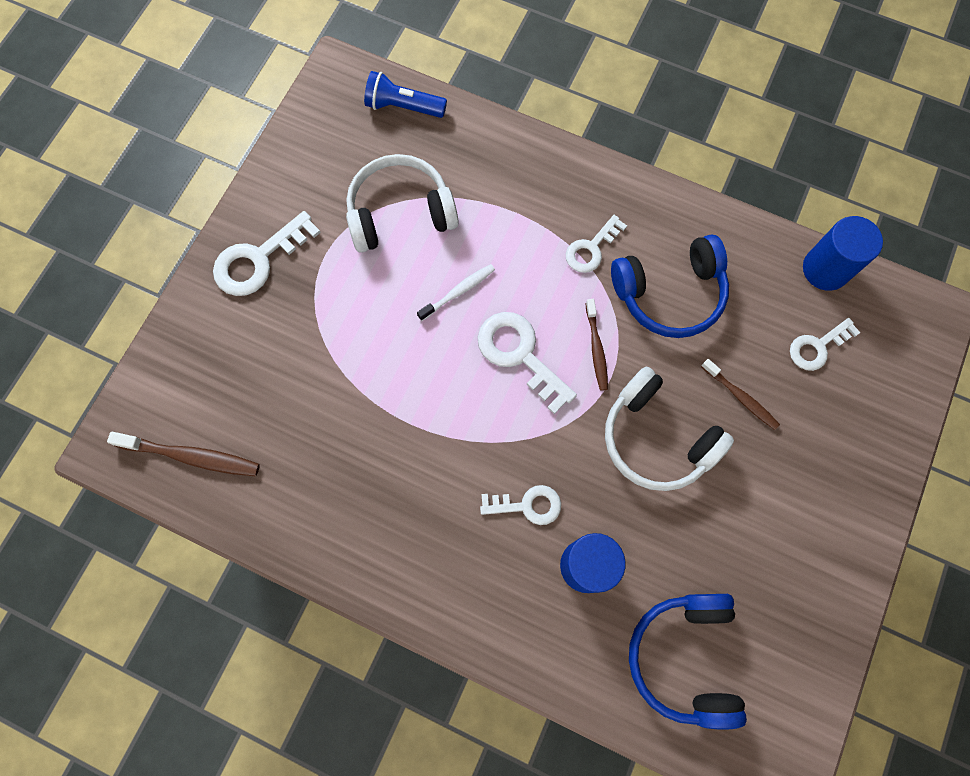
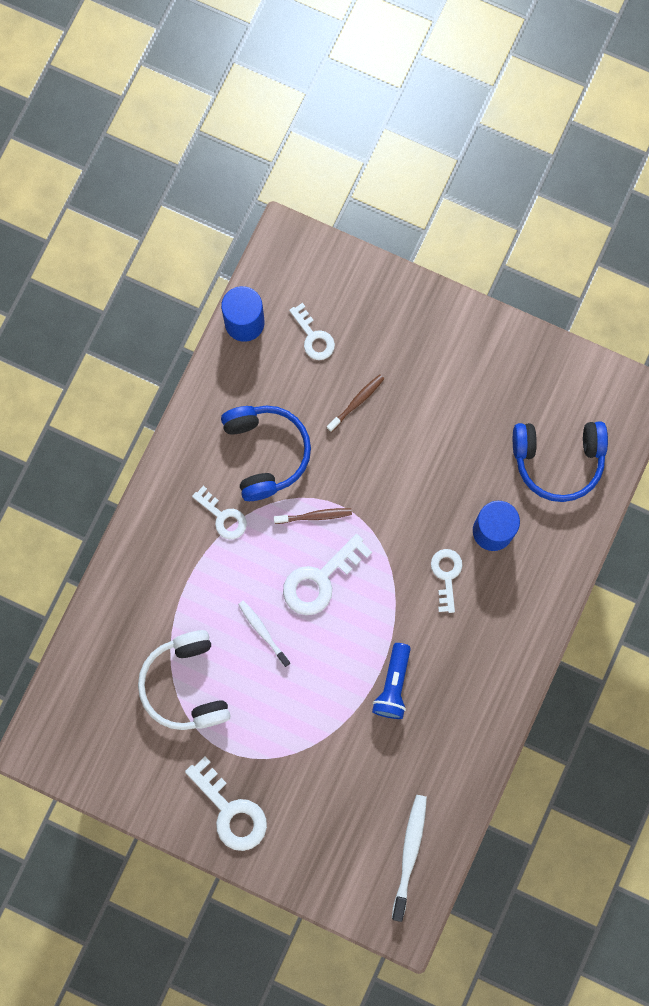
camera: 90 degrees left, 5 degrees up
brown toothbrush [107,432,260,476] -> white toothbrush [392,795,427,922]
blue flashlight [364,71,447,118] -> blue flashlight moved to [372,643,411,719]
white headphones [605,367,734,491] -> none

